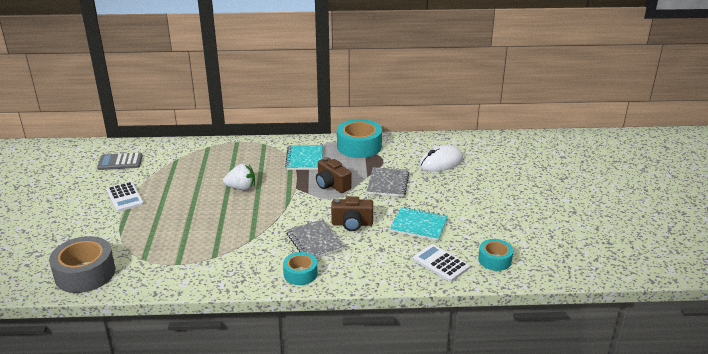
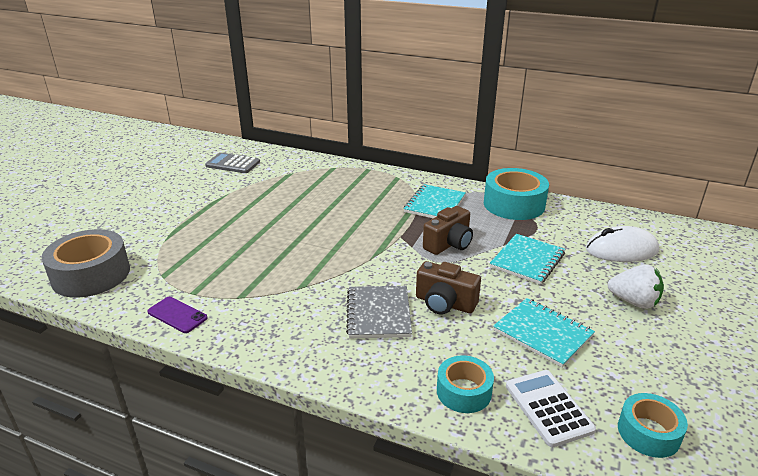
camera: 25 degrees right, 0 degrees up
white calculator [106,182,144,212] -> none
white strawberry [223,163,255,191] -> white strawberry moved to [608,264,664,309]
turquoise tape [283,252,318,285] -> turquoise tape moved to [437,356,494,413]
brown camera [316,157,351,193] -> brown camera turned 120 degrees counterclockwise [423,206,473,255]
grey notebook [367,167,409,197] -> turquoise notebook [490,234,565,285]
none -> purple phone [147,297,207,333]

